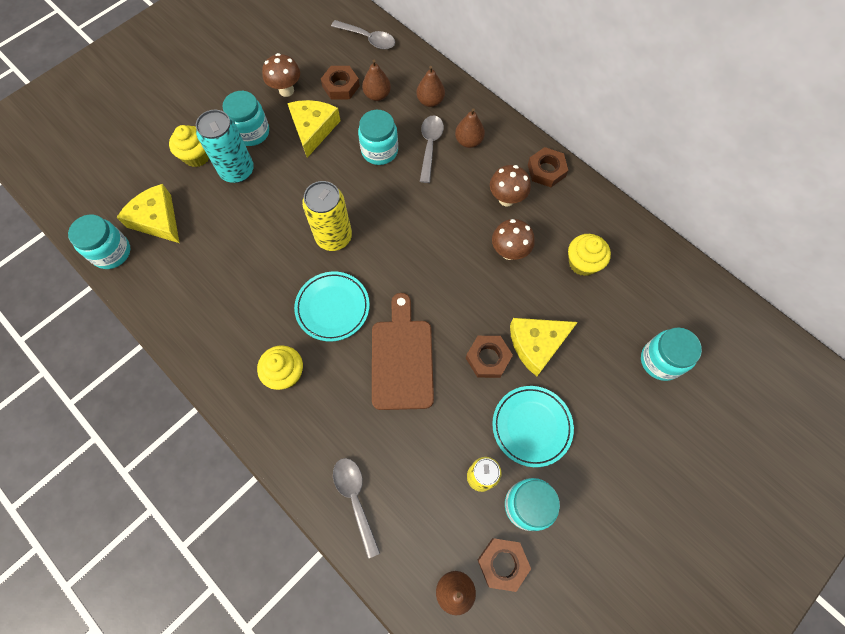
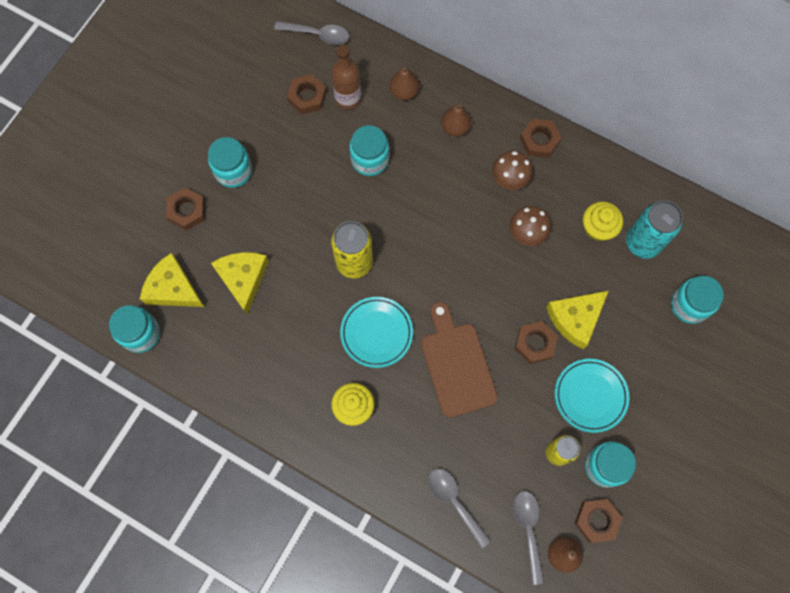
camera: 15 degrees left, 5 degrees up
yellow cupcake [169,125,209,167] -> brown nut [166,188,205,230]
turquoise can [196,110,254,183] -> turquoise can moved to [626,200,683,259]
brown mushroom [262,53,300,97] -> none
yellow cheese [287,100,341,158] -> yellow cheese moved to [211,252,269,315]
brown pear [362,60,391,101] -> brown bottle [331,45,361,109]
grey spoon [420,116,444,183] -> grey spoon moved to [513,491,544,585]

